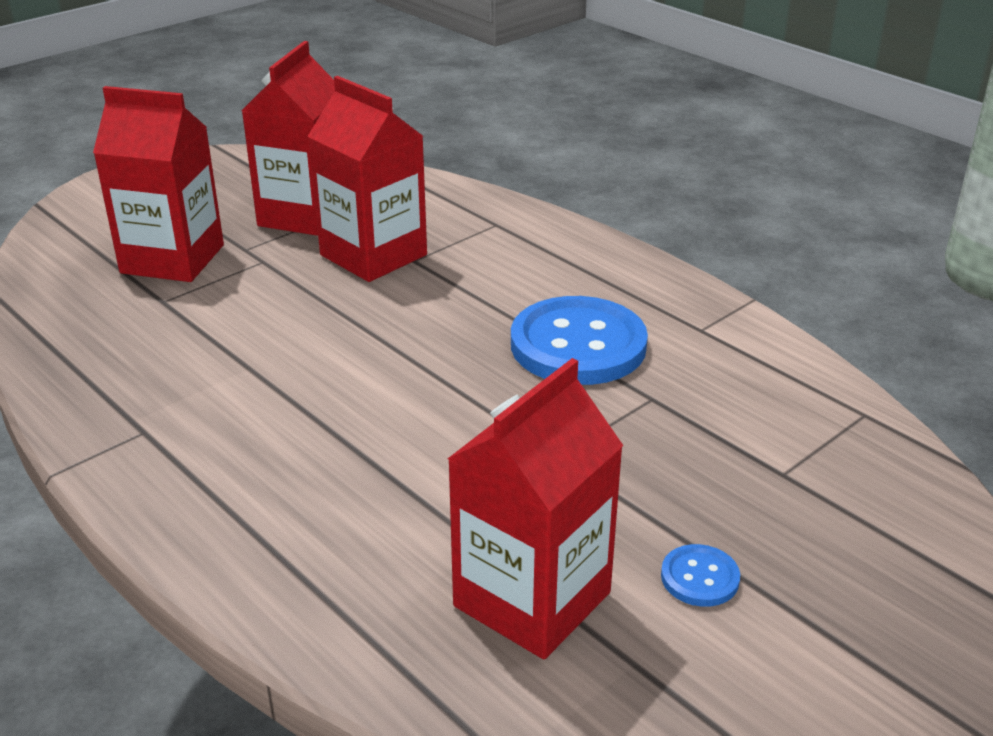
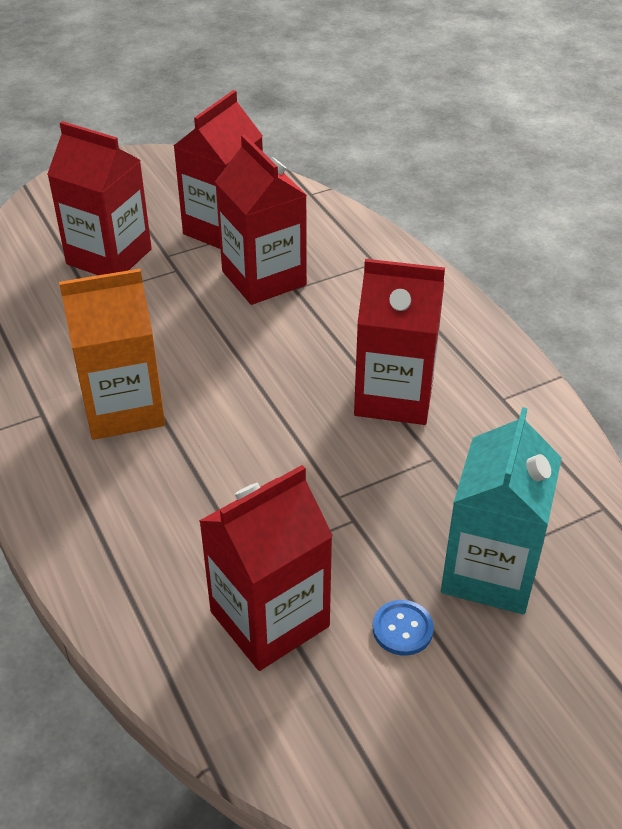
camera: 15 degrees right, 10 degrees up
blue button [511,296,648,385] -> red carton [354,259,445,425]
none -> orange carton [59,269,165,440]
none -> turquoise carton [441,407,562,614]

